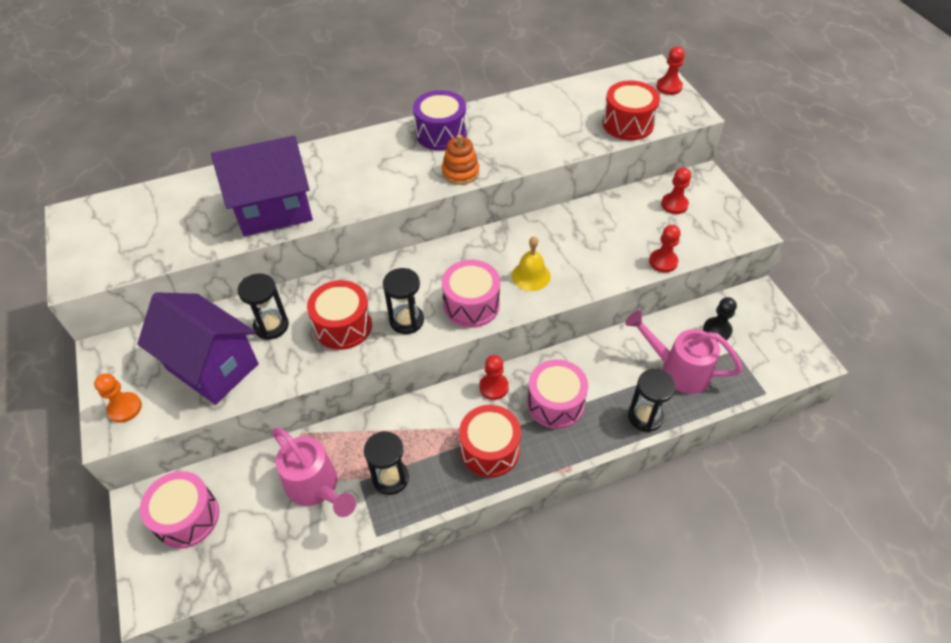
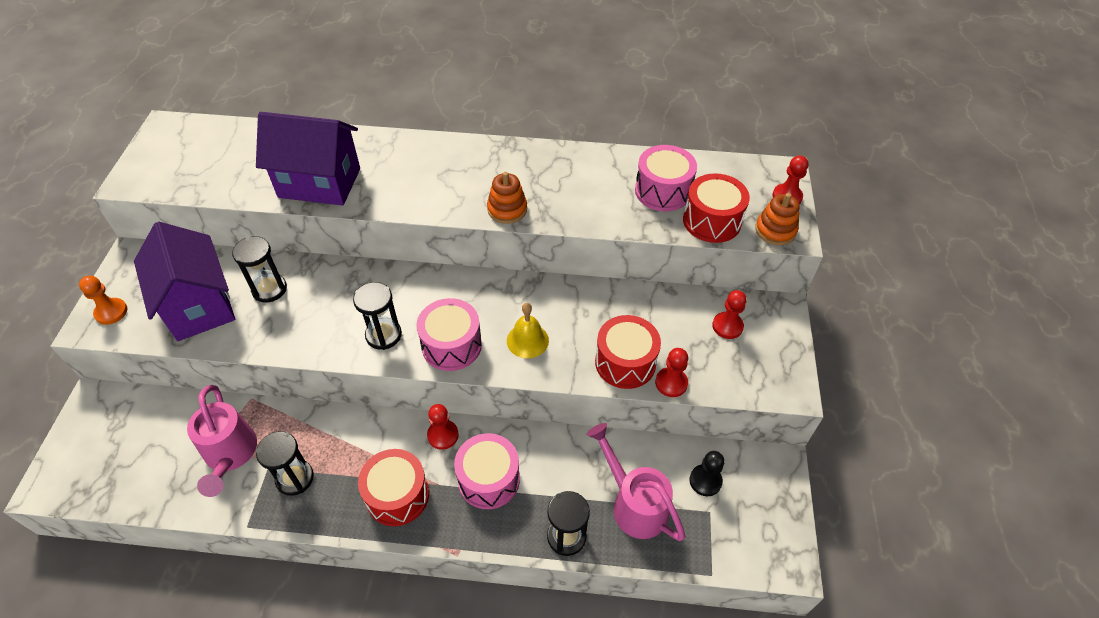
camera: 25 degrees right, 0 degrees up
pink drum [140,471,219,549] -> pink drum moved to [635,145,697,211]
red drum [307,280,372,350] -> red drum moved to [595,315,661,389]
purple drum [413,90,467,151] -> none
none -> orange stacking toy [755,193,800,245]

